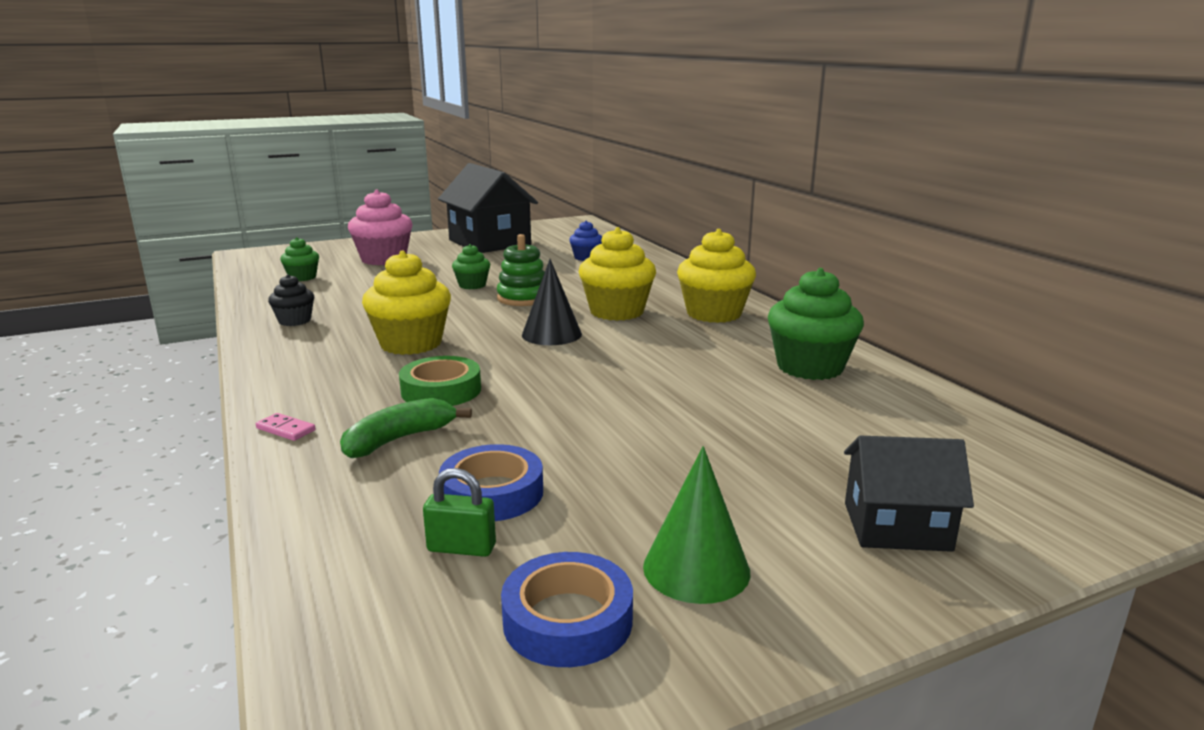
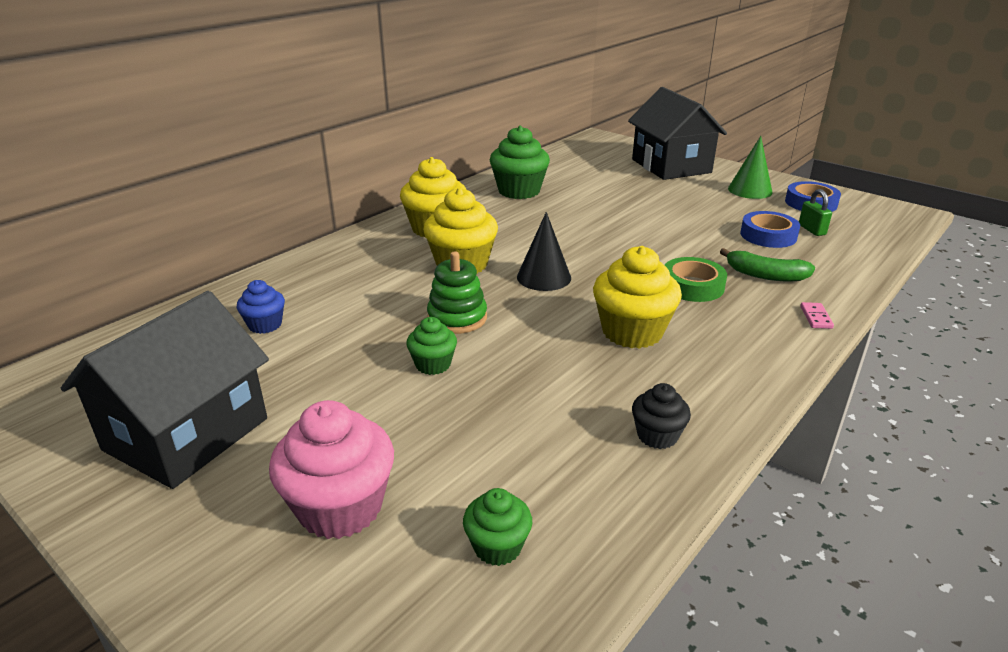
camera: 115 degrees left, 10 degrees up
black house [844,435,974,552] -> black house [628,87,727,180], size x1.74

